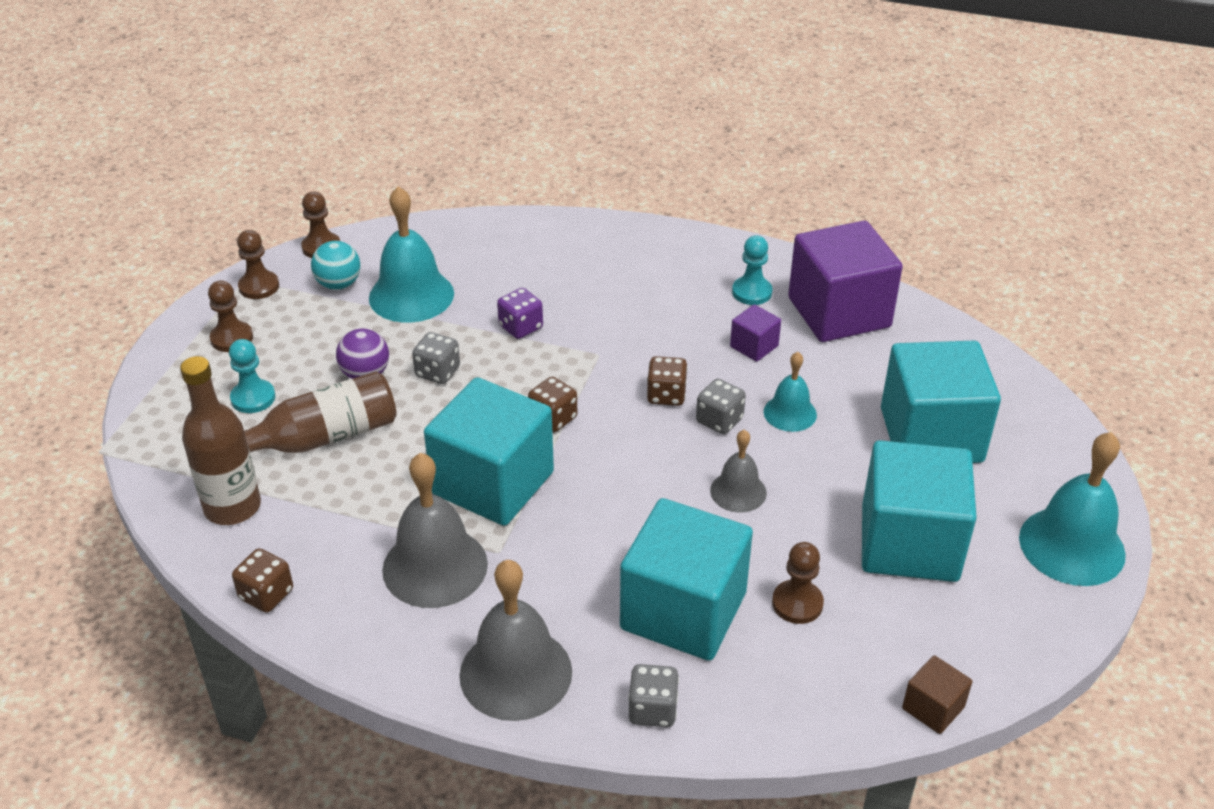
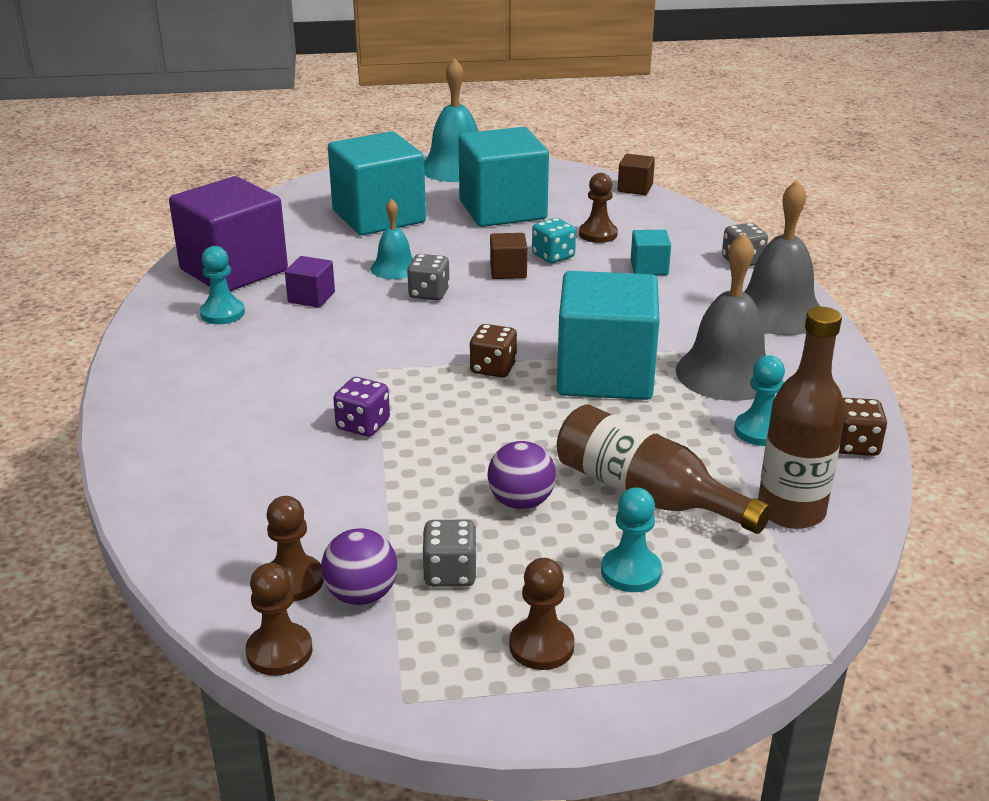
camera: 115 degrees left, 10 degrees down
brown pawn [237,230,279,299] -> brown pawn moved to [266,496,324,601]
turquoise ball [311,241,361,290] -> purple ball [321,528,398,605]
turquoise bell [369,186,454,323] -> none
grey dice [412,332,460,384] -> grey dice moved to [423,520,477,587]
turquoise cube [620,498,753,661] -> turquoise cube [631,230,671,275], size x0.44
brown dice [647,356,688,406] -> none
grey bell [710,430,767,513] -> brown cube [490,233,527,279]
none -> turquoise dice [532,218,576,263]
none -> turquoise pawn [734,355,785,446]

